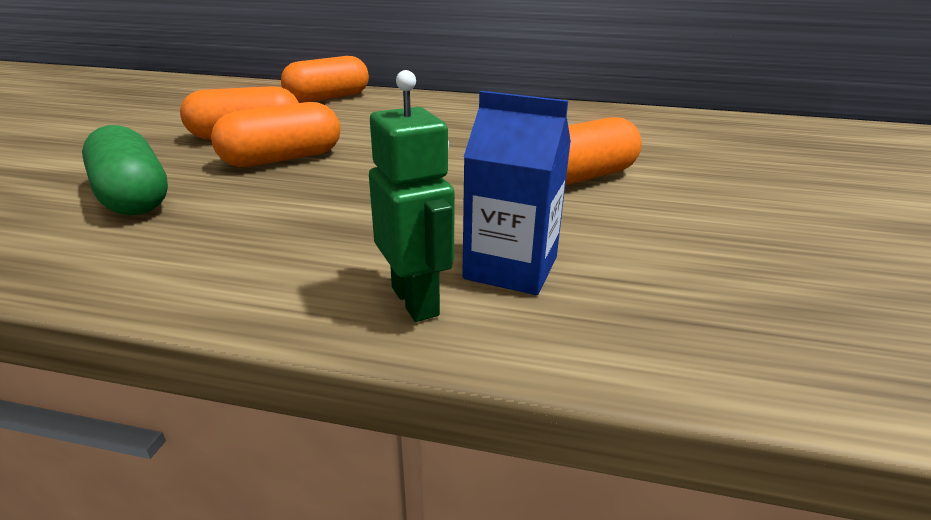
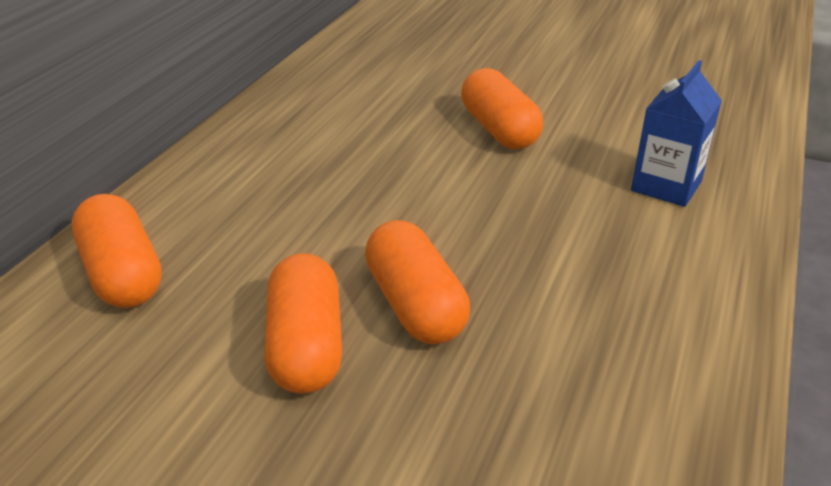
camera: 80 degrees left, 5 degrees up
green capsule [82,125,168,215] -> none
green robot [369,70,455,322] -> none

